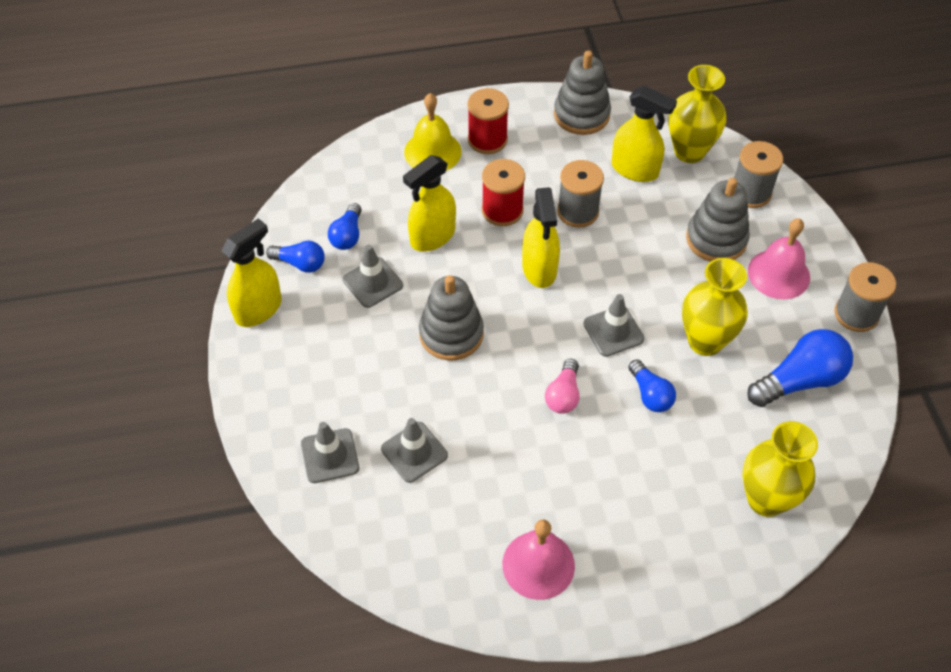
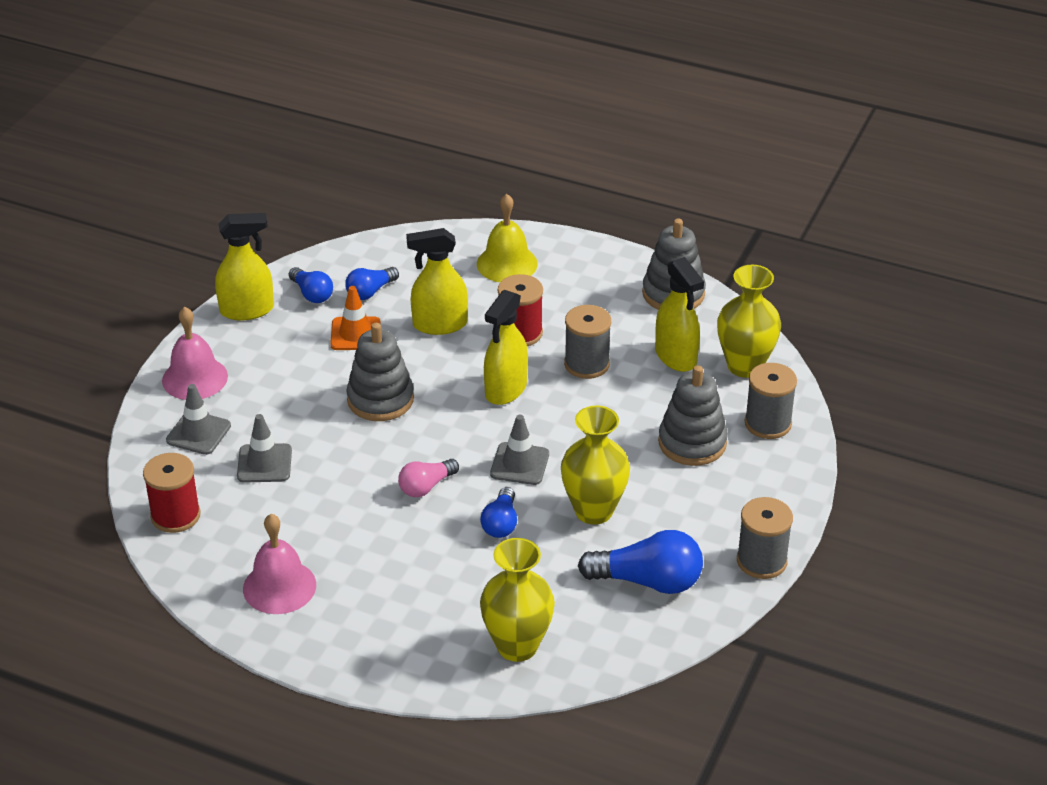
camera: 35 degrees right, 15 degrees down
grey traffic cone [343,244,403,308] -> orange traffic cone [330,286,381,350]
red spool [467,88,509,154] -> red spool moved to [143,453,201,533]
pink bell [748,218,810,299] -> pink bell moved to [162,307,228,400]

